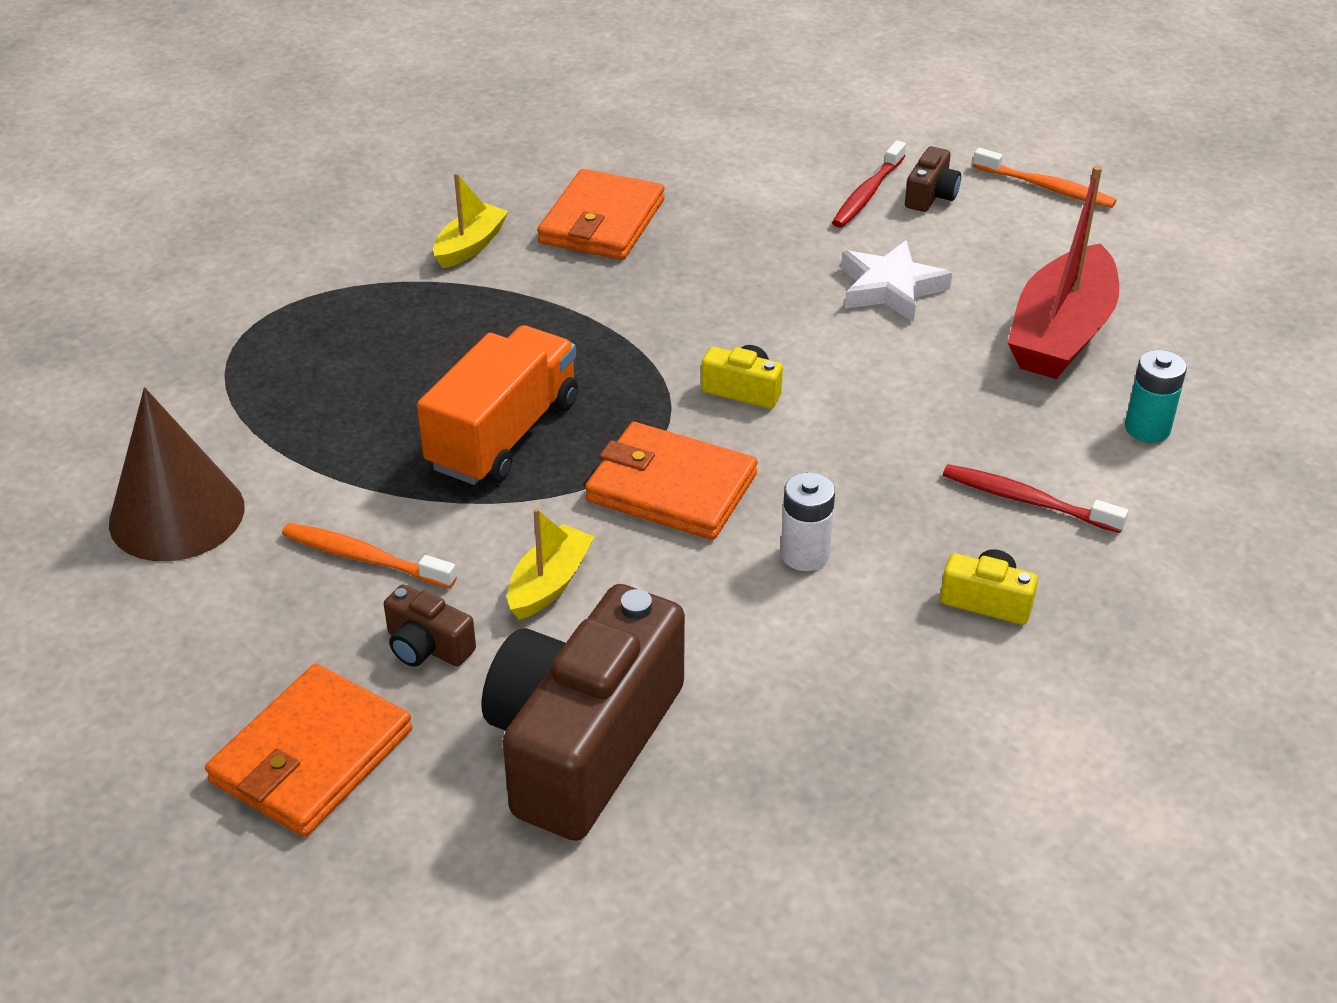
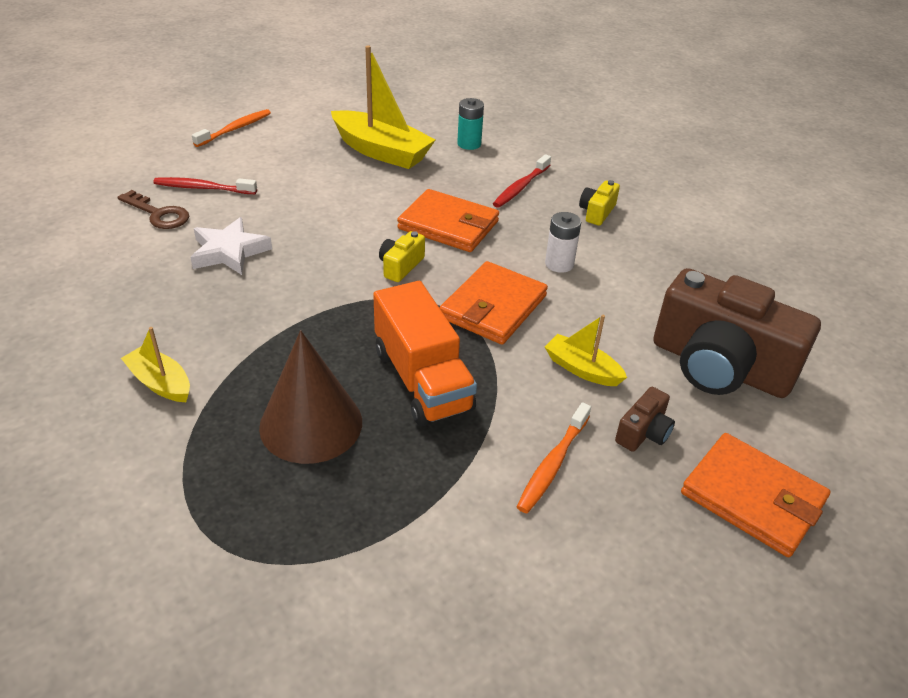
camera: 85 degrees left, 0 degrees up
brown cone [109,387,245,561] -> brown cone moved to [259,330,362,464]
orange truck [417,325,578,485] -> orange truck turned 150 degrees counterclockwise [373,281,477,426]
orange wallet [537,169,664,260] -> orange wallet moved to [397,189,499,252]
red toothbrush [832,140,906,228] -> red toothbrush turned 150 degrees clockwise [153,177,257,194]
white star [841,240,952,322] -> white star moved to [190,217,272,275]
brown camera [905,146,961,212] -> none
red boat [1007,165,1119,379] -> yellow boat [331,46,436,169]
none -> brown key [117,190,189,229]

